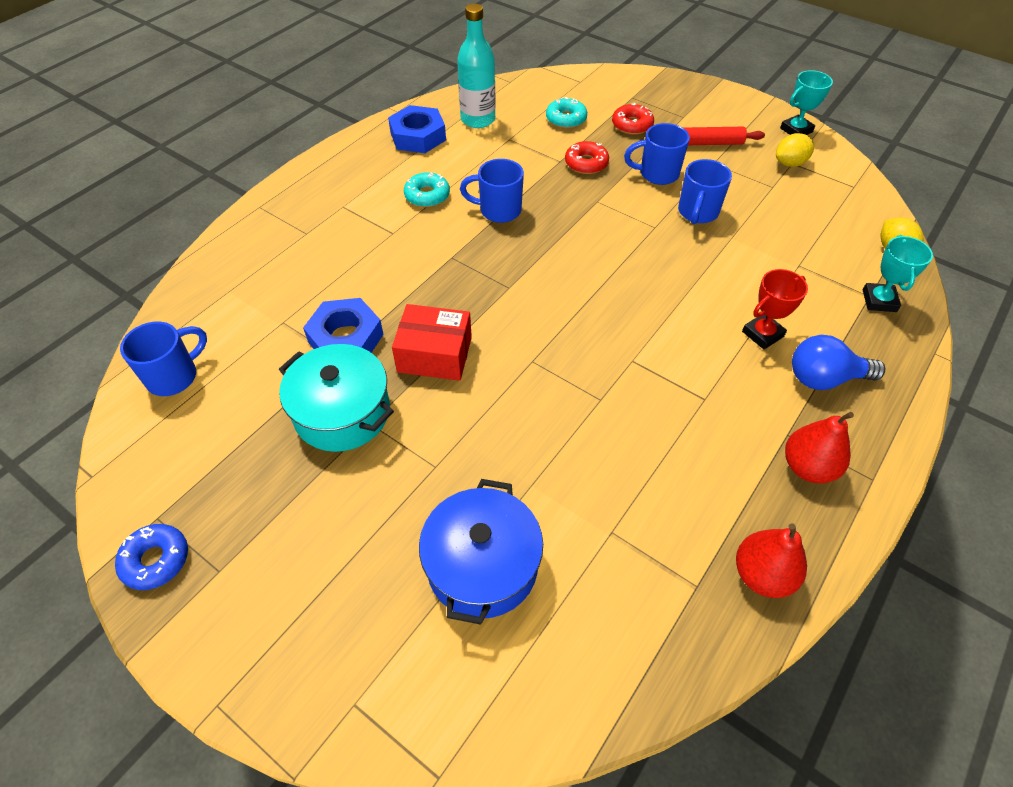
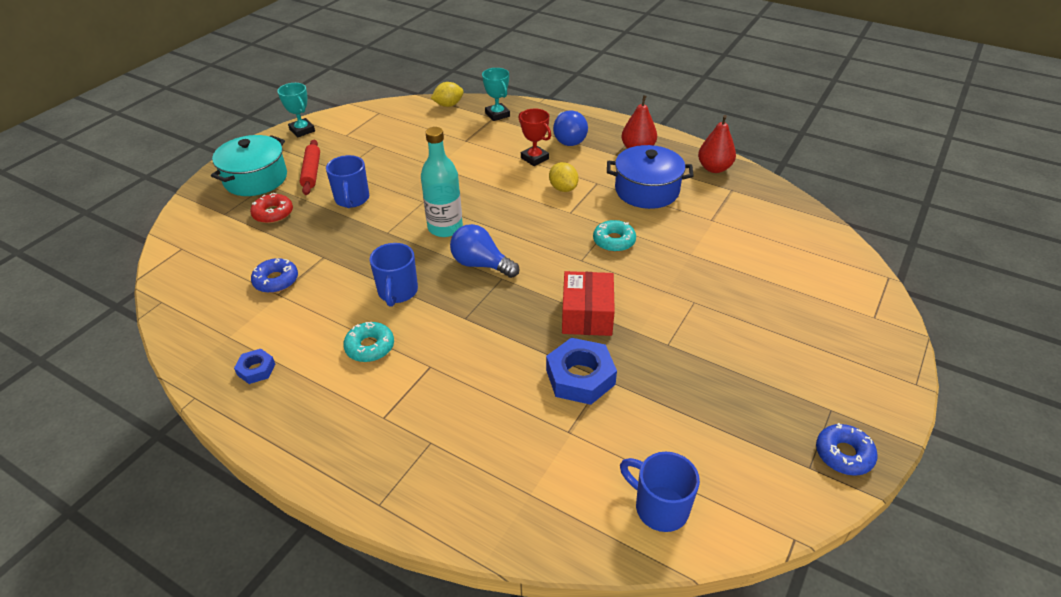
camera: 95 degrees left, 10 degrees down
turquoise pot [279,344,394,452] -> turquoise pot moved to [211,135,287,196]
blue nut [388,105,446,153] -> blue nut [234,349,275,384], size x0.53
blue pot [419,479,543,625] -> blue pot moved to [607,145,694,209]
turquoise bottle [457,4,496,128] -> turquoise bottle moved to [421,127,463,237]
turquoise donut [546,97,587,128] -> turquoise donut moved to [593,220,636,252]
red donut [565,141,609,174] -> none
blue mug [678,159,732,224] -> none
yellow lemon [776,133,814,167] -> yellow lemon moved to [549,162,579,192]
turquoise trophy [863,235,933,312] -> turquoise trophy turned 60 degrees clockwise [482,68,510,121]
none -> blue donut [251,258,298,293]
none -> blue light bulb [450,224,519,278]

